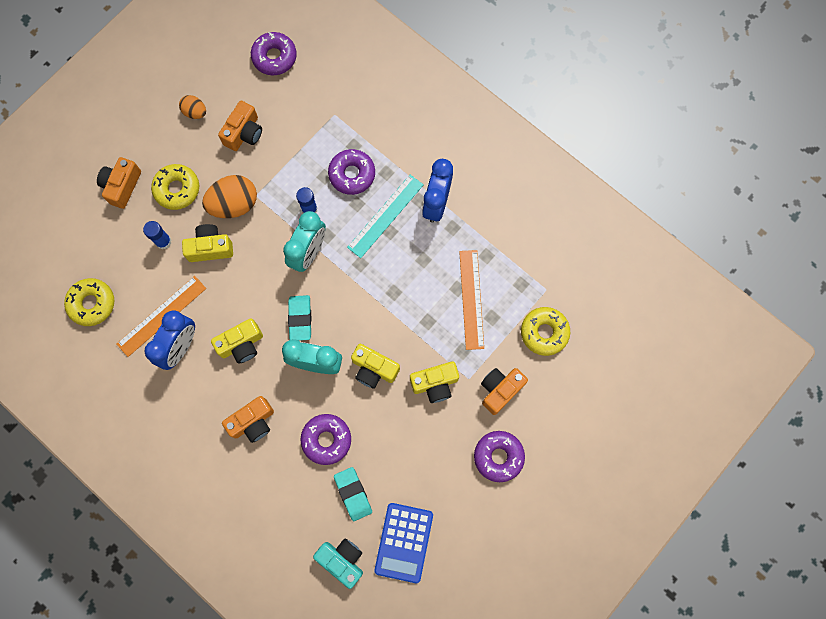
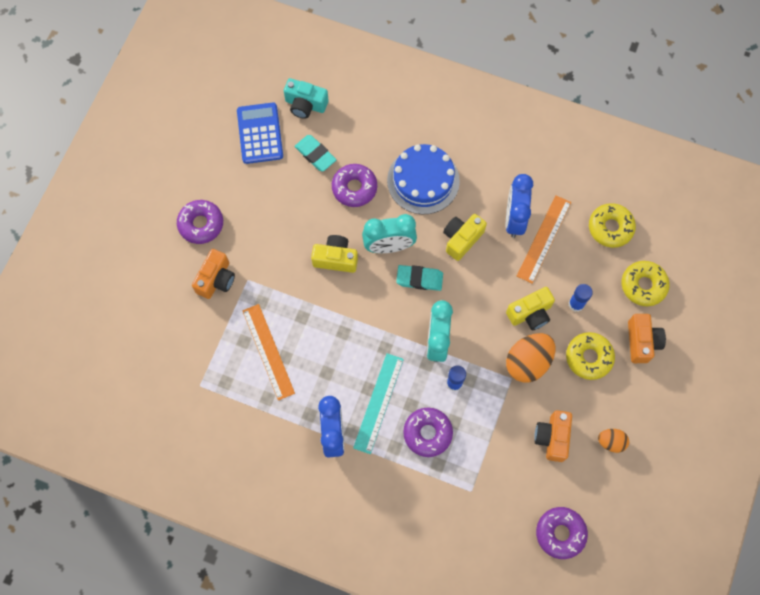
camera: 160 degrees right, 5 degrees down
orange camera [222,396,274,443] -> blue cake [387,144,460,214]
turquoise eraser [288,295,311,341] -> turquoise eraser turned 60 degrees counterclockwise [396,265,443,291]
yellow camera [410,362,459,403] -> none
yellow donut [521,307,570,356] -> yellow donut moved to [622,261,670,306]

